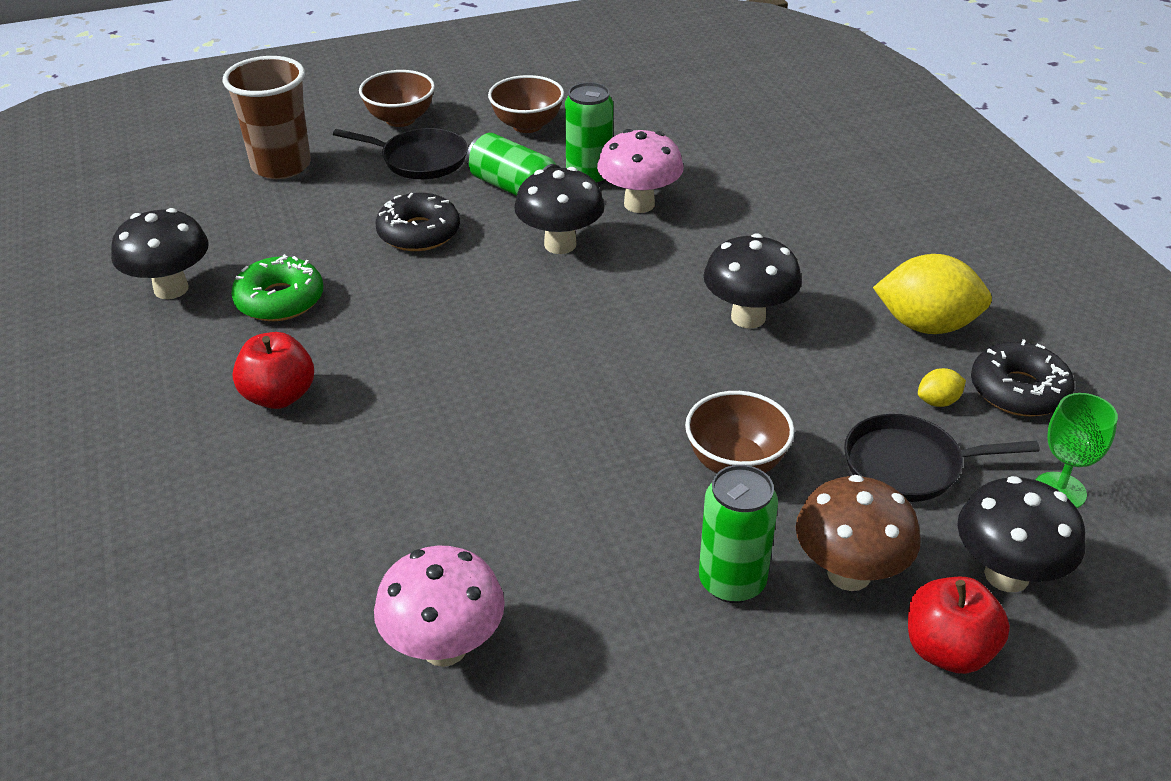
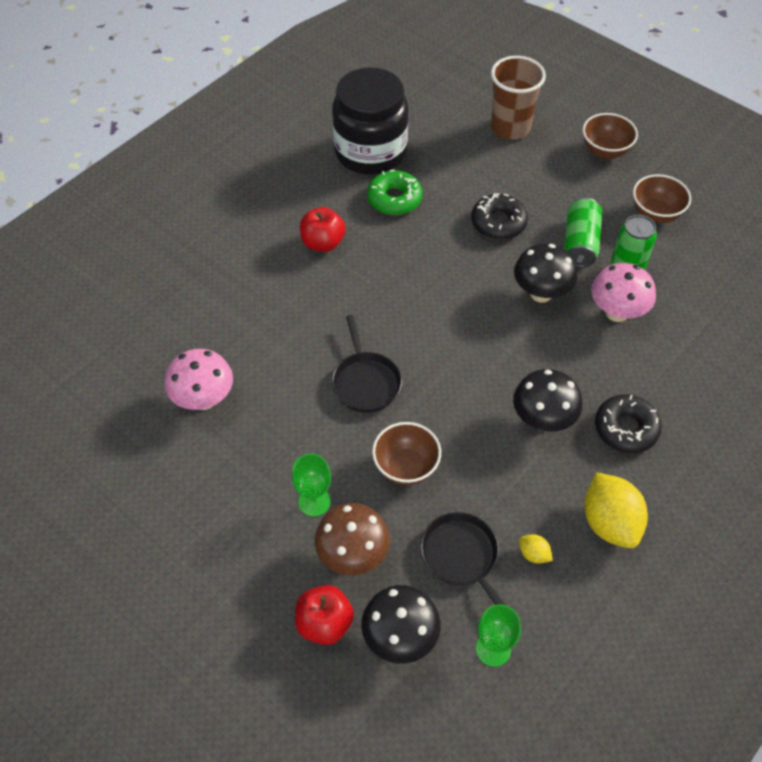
camera: 60 degrees right, 15 degrees up
black mushroom [111,208,209,299] -> black jar [332,67,408,174]
black pan [333,128,468,179] -> black pan moved to [332,315,402,413]
green can [699,465,778,603] -> green goblet [292,454,331,517]
black donut [971,339,1075,416] -> black donut moved to [595,394,662,453]

